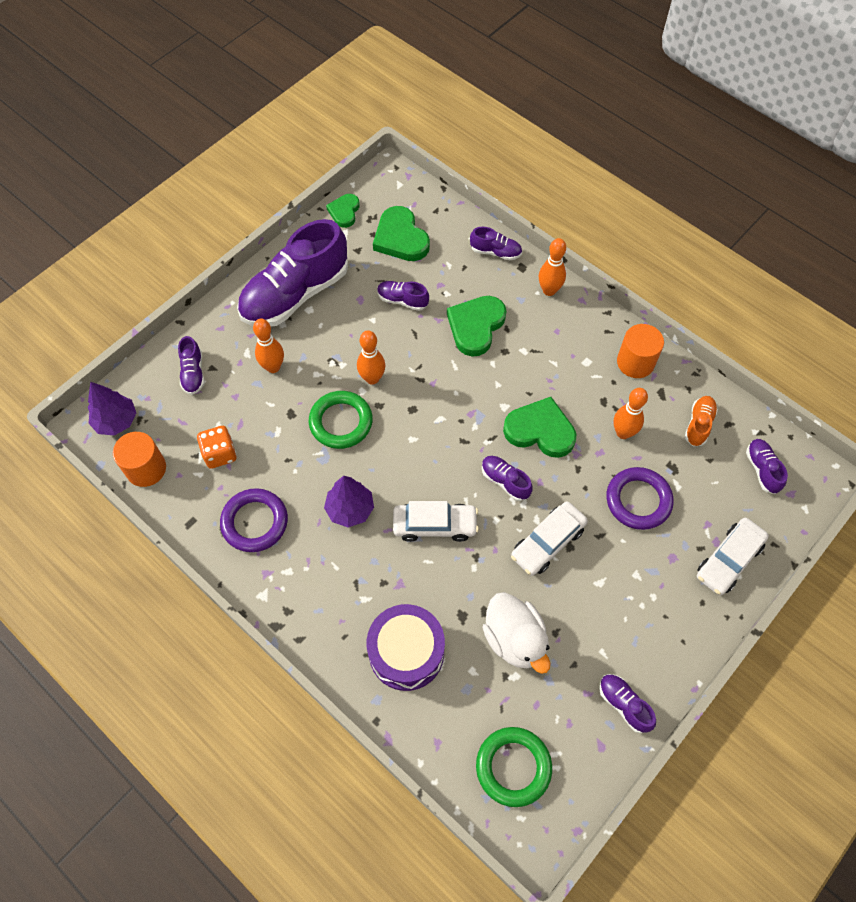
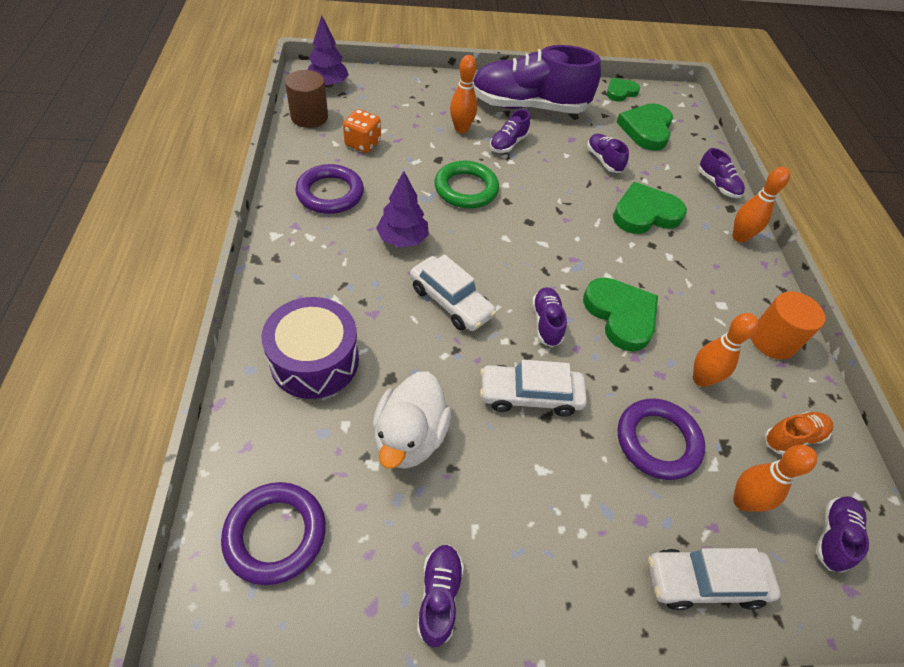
camera: 40 degrees right, 10 degrees down
orange cylinder [113,432,166,487] -> brown cylinder [285,70,328,128]
purple shoe [178,336,205,395] -> purple shoe moved to [490,109,530,153]
orange bowling pin [357,330,385,385] -> orange bowling pin moved to [733,445,817,512]
green ring [476,727,552,807] -> purple ring [221,482,326,585]

